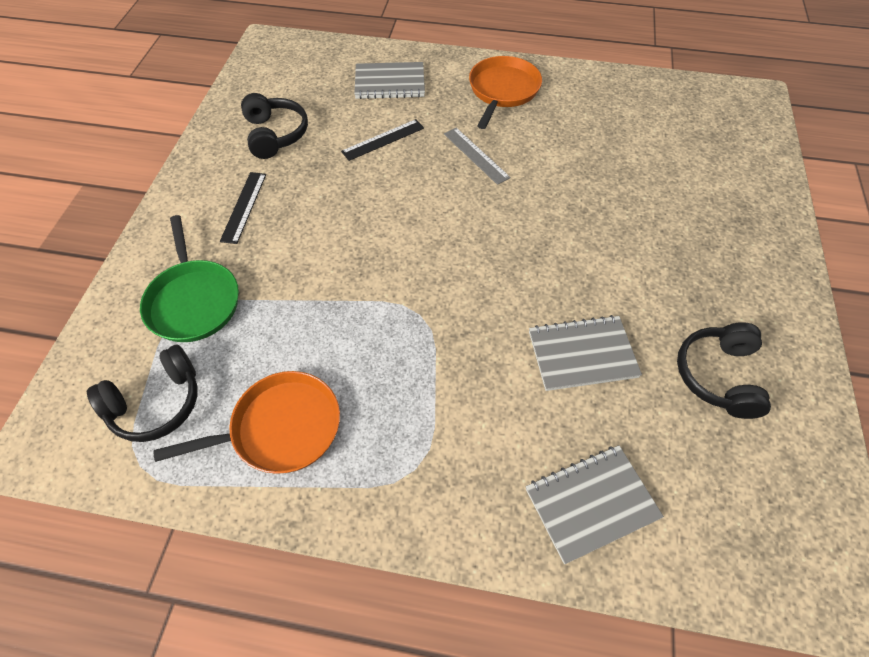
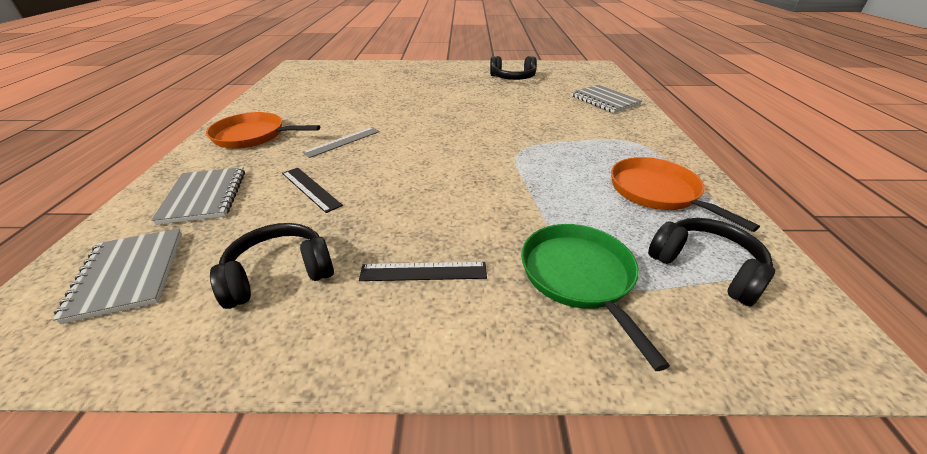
camera: 100 degrees left, 20 degrees down
green pan [140,215,239,342] -> green pan turned 75 degrees counterclockwise [521,224,670,371]
grey notebook [529,315,642,391] -> grey notebook moved to [53,229,182,324]

